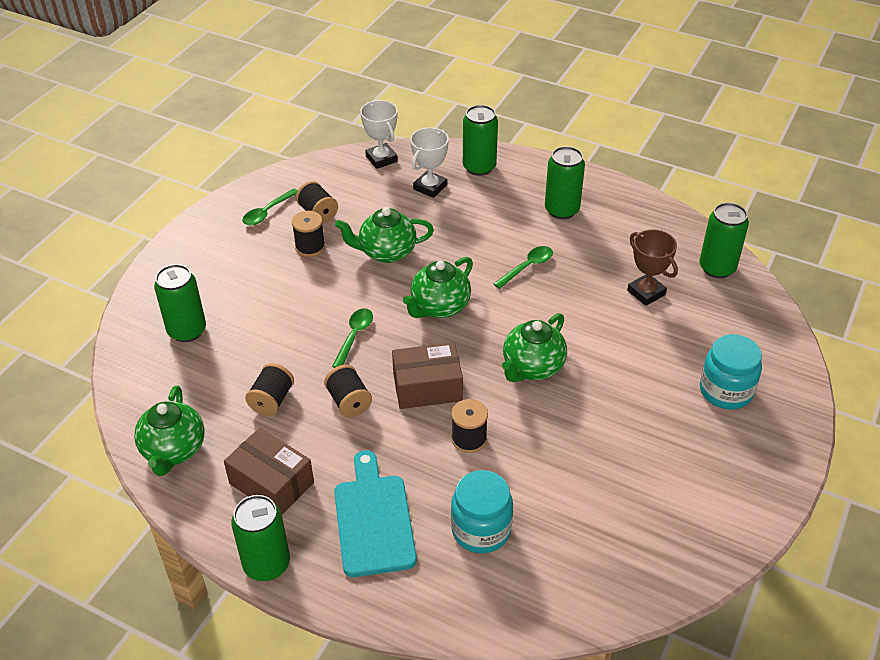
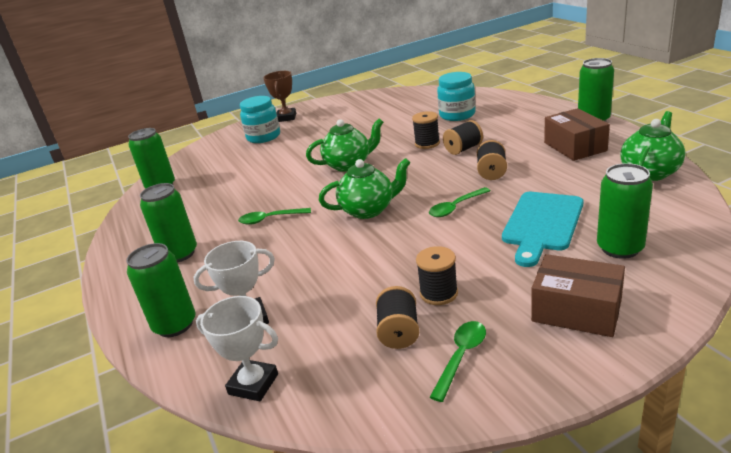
camera: 140 degrees left, 15 degrees down
green spoon [242,188,298,225] -> green spoon turned 45 degrees counterclockwise [430,321,486,402]
black spool [245,363,294,416] -> black spool moved to [443,120,483,155]
turquoise cutting board [334,450,417,577] -> turquoise cutting board moved to [502,192,583,267]
green teapot [335,207,434,263] -> none
white trophy [360,100,398,169] -> white trophy turned 75 degrees counterclockwise [196,296,278,401]
brown box [392,342,463,409] -> brown box moved to [531,254,625,337]
brown trophy [627,229,678,306] -> brown trophy moved to [263,71,296,122]

